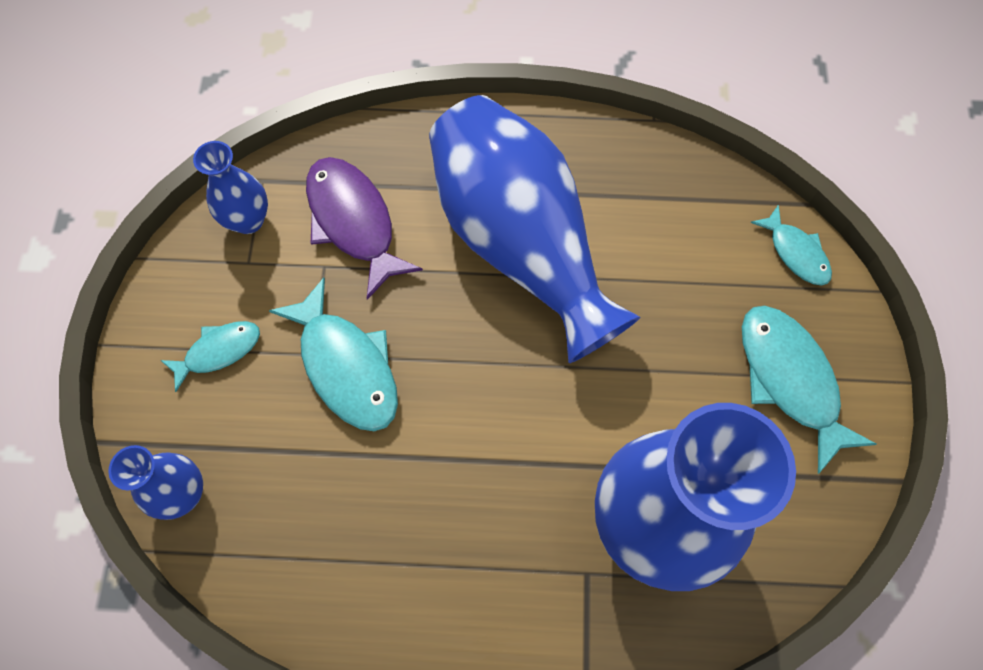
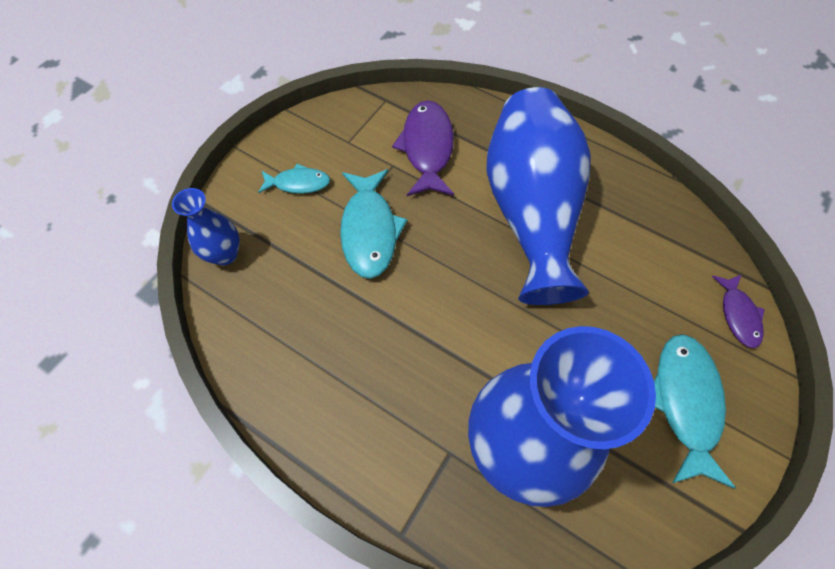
camera: 30 degrees right, 5 degrees down
blue vase [193,141,268,234] -> none
turquoise fish [751,204,832,286] -> purple fish [712,274,765,348]

